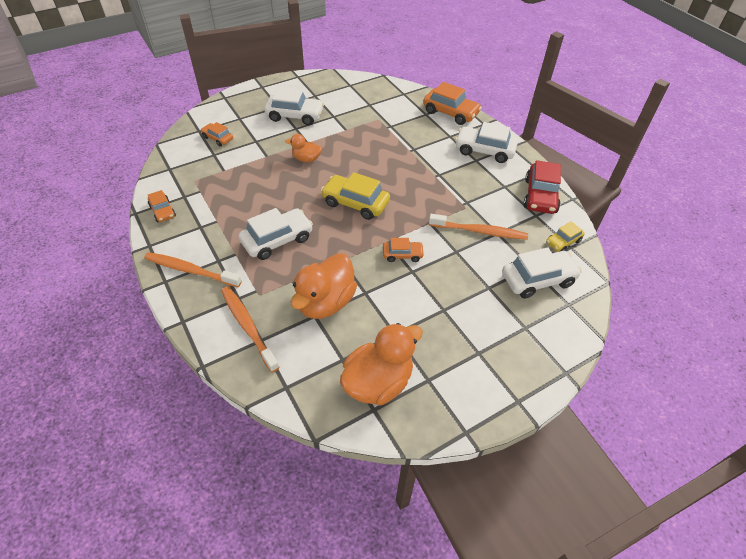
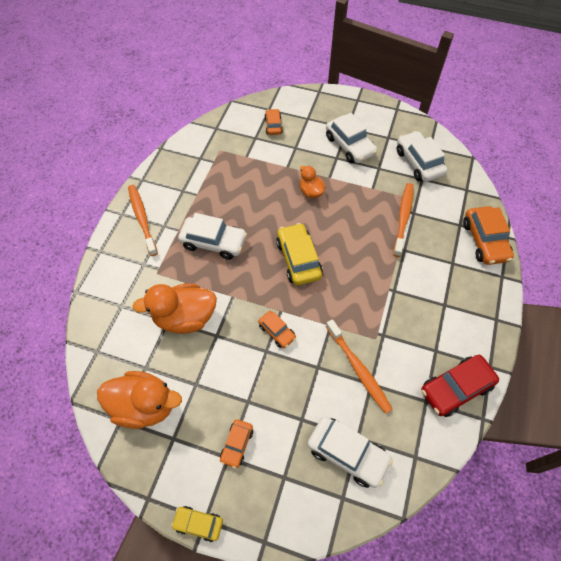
camera: 50 degrees right, 10 degrees up
orange car [148,190,176,222] -> orange car moved to [220,419,253,469]
orange toothbrush [221,287,280,372] -> orange toothbrush moved to [393,183,413,257]
white car [455,122,518,163] -> white car moved to [397,131,447,182]
yellow car [546,221,585,252] -> yellow car moved to [171,506,223,542]

